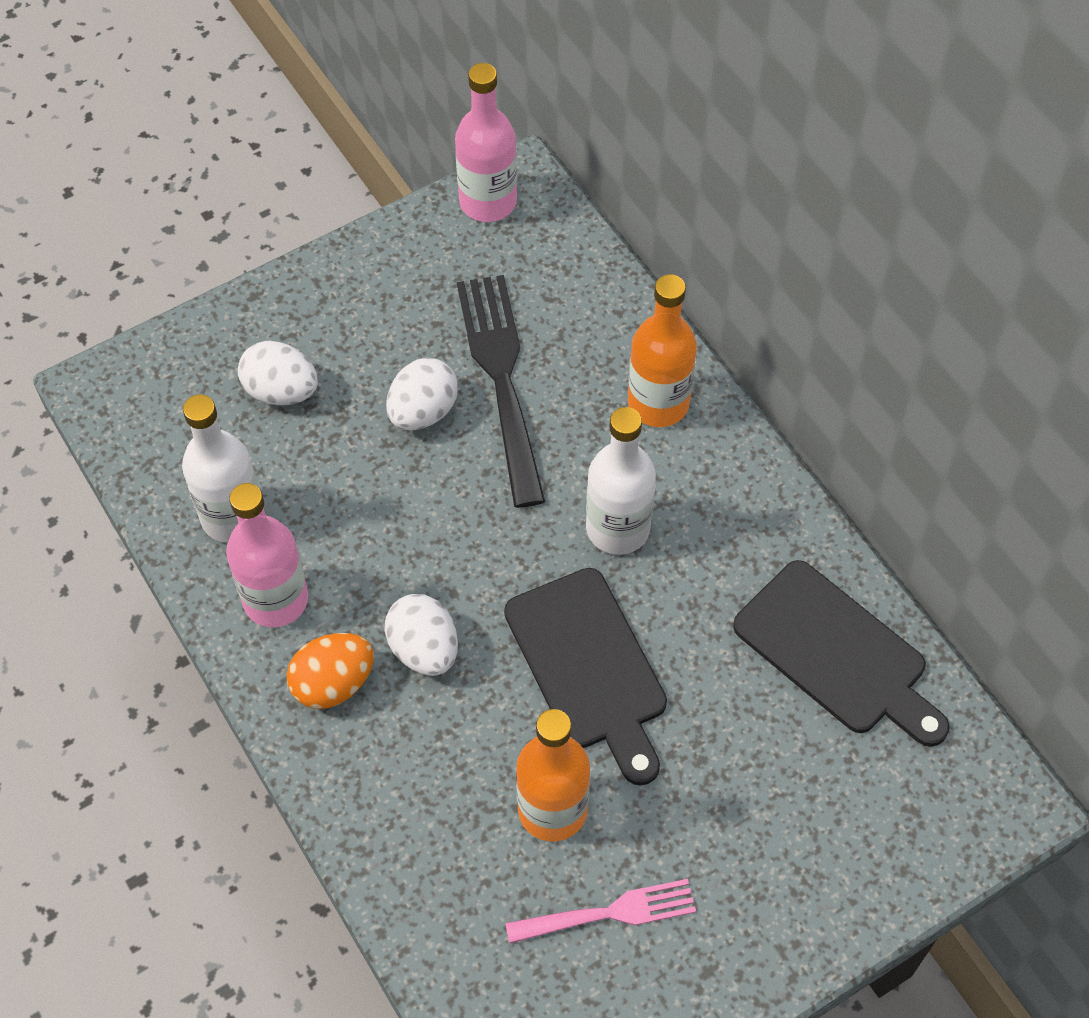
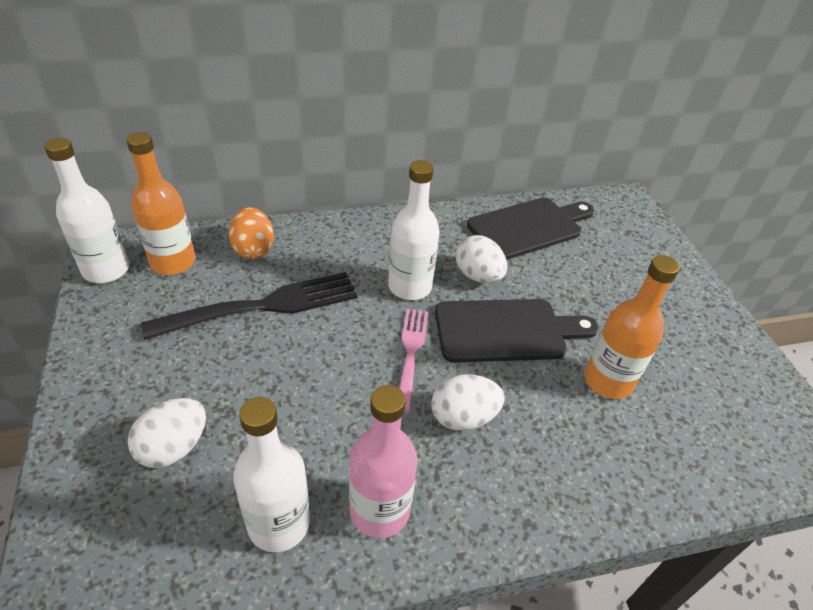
camera: 75 degrees left, 15 degrees down
orange egg [287,633,374,709] -> orange egg moved to [229,207,274,259]
white egg [386,358,458,430] -> white egg moved to [455,235,507,283]
pink bottle [455,63,517,222] -> white bottle [44,138,129,283]
black fork [457,275,546,508] -> black fork turned 150 degrees clockwise [141,272,357,340]
pink fork [505,879,696,944] -> pink fork moved to [399,309,428,411]
orange bottle [628,274,697,427] -> orange bottle moved to [126,132,196,275]

